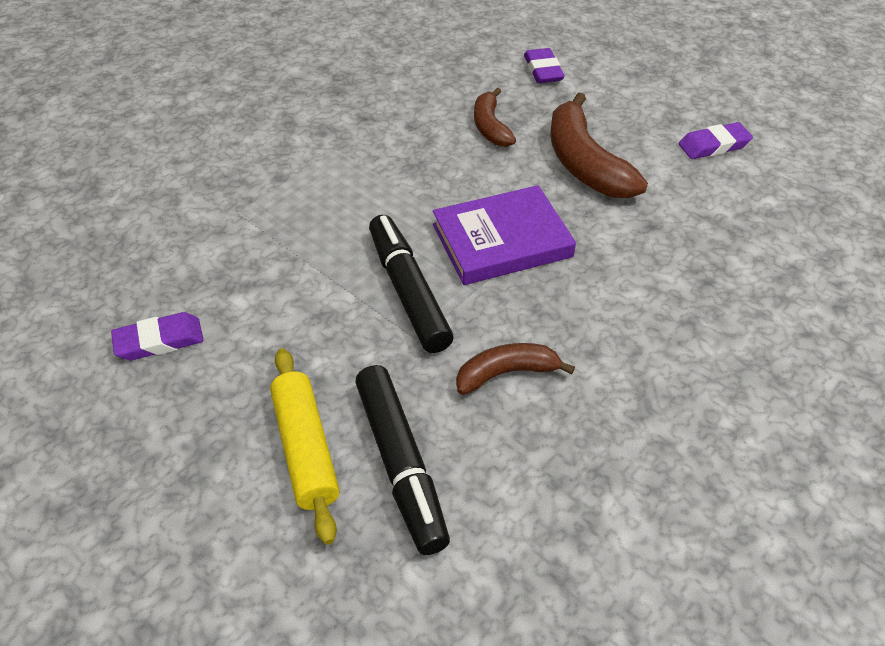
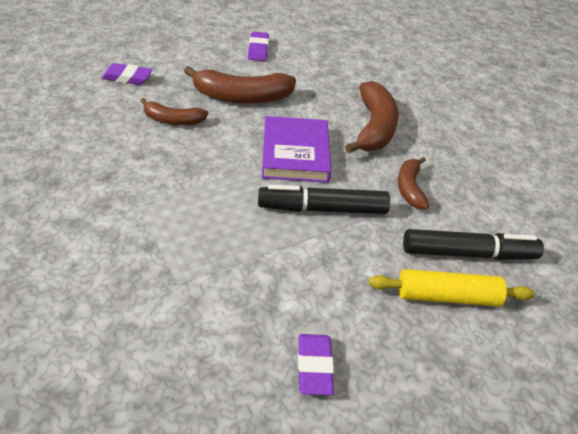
camera: 75 degrees left, 5 degrees down
none -> brown banana [345,81,399,153]

